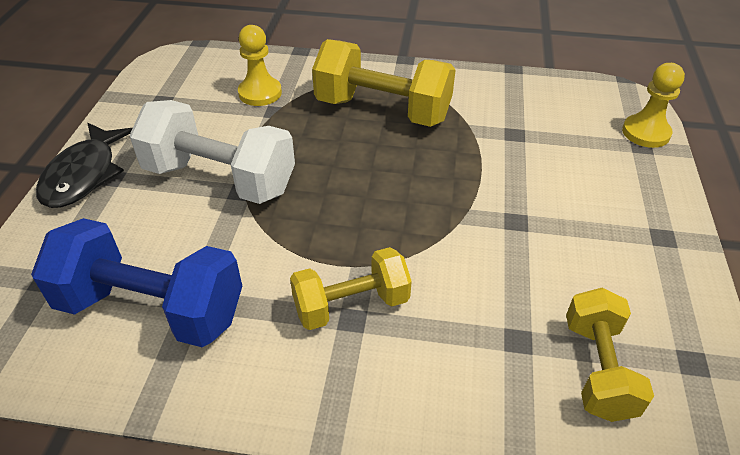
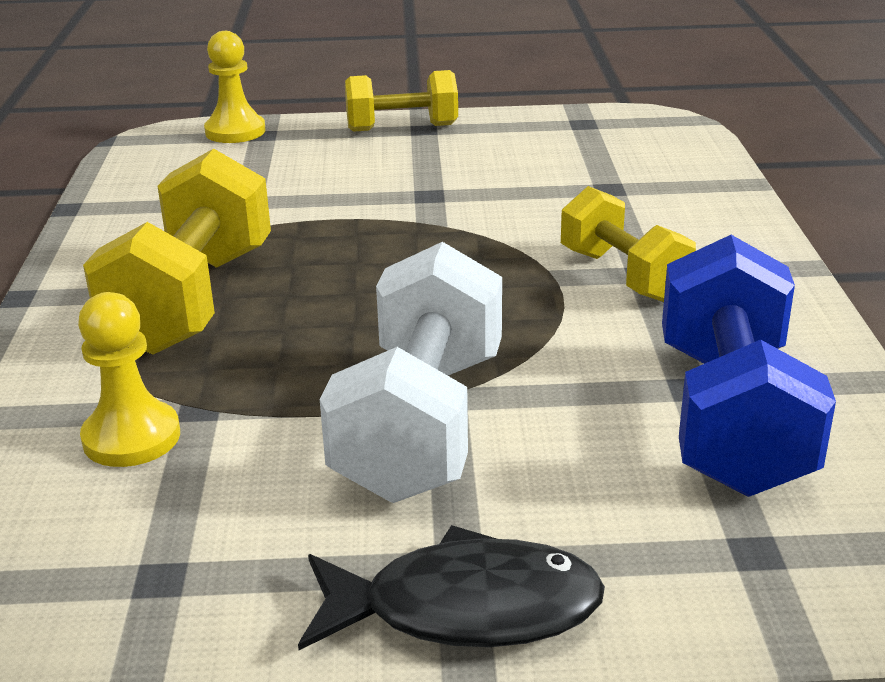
camera: 100 degrees left, 15 degrees down
yellow dumbbell [566,288,654,422] -> yellow dumbbell moved to [345,70,458,132]

